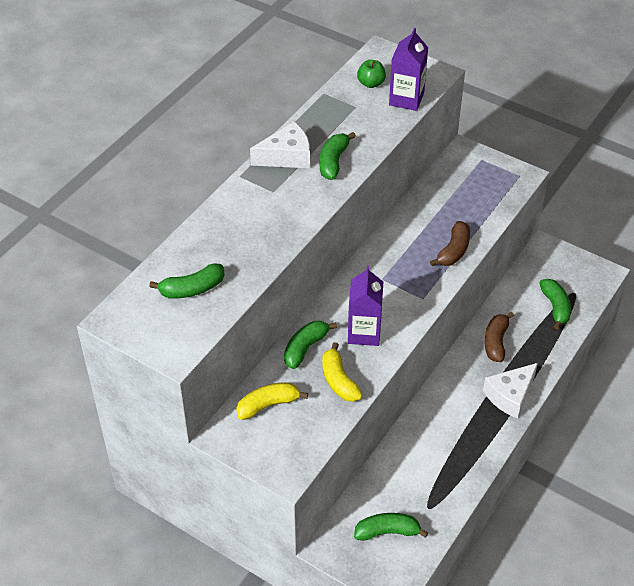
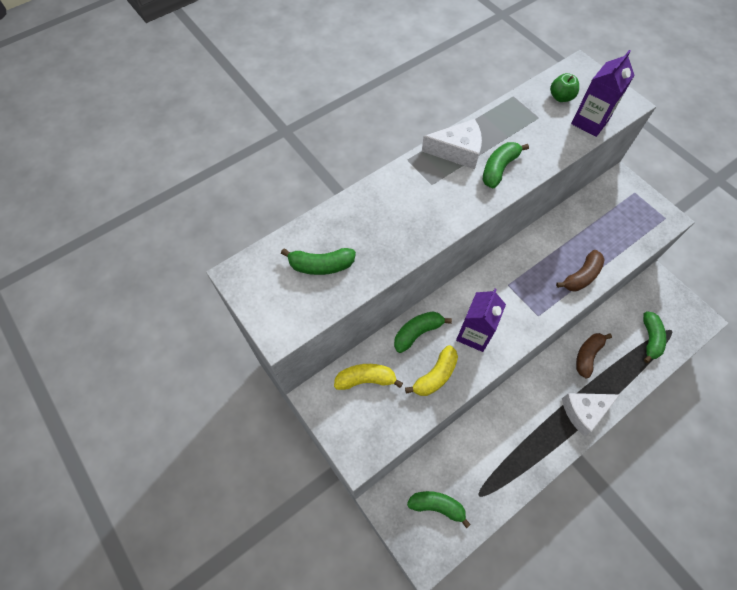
camera: 20 degrees right, 15 degrees up
yellow banana [322,342,362,402] -> yellow banana turned 135 degrees counterclockwise [405,345,458,396]

